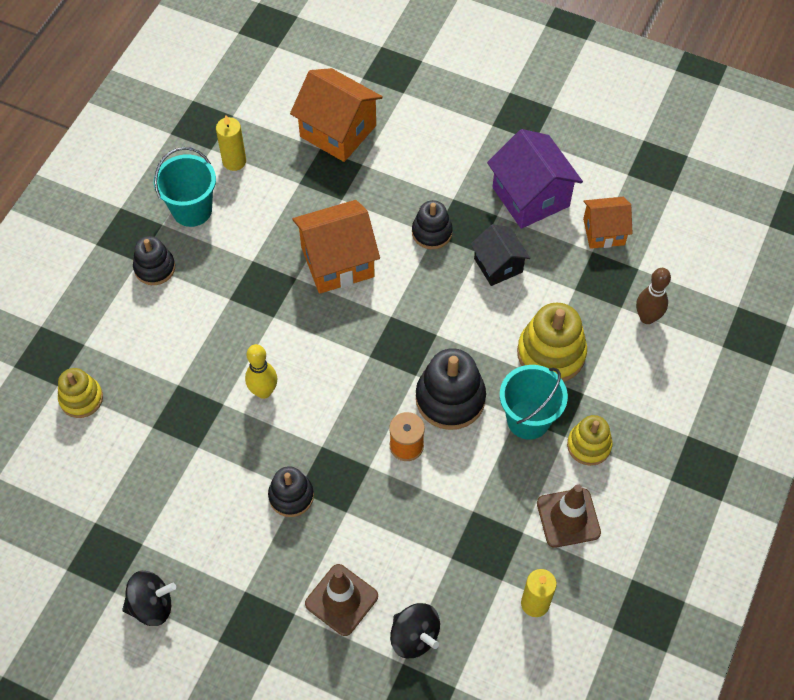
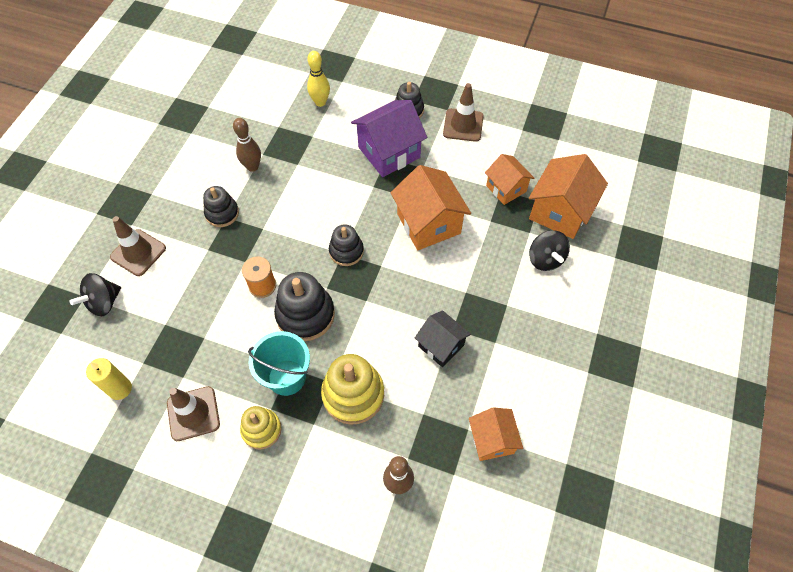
camera: 85 degrees right, 0 degrees up
yellow stacking toy [58,368,103,418] -> none
black spinning top [122,571,176,626] -> black spinning top moved to [529,230,570,271]
turquoise bucket [154,147,216,227] -> brown traffic cone [443,83,483,142]
yellow candle [216,115,246,171] -> none
yellow bowling pin [245,344,277,399] -> yellow bowling pin moved to [307,51,330,107]
black stacking toy [412,200,453,249] -> black stacking toy moved to [329,224,364,266]
black house [470,224,530,286] -> black house turned 75 degrees clockwise [415,310,471,367]
purple house [487,129,583,229] -> purple house moved to [351,100,427,177]
none -> brown bowling pin [233,118,261,172]
none -> orange house [485,154,534,205]

